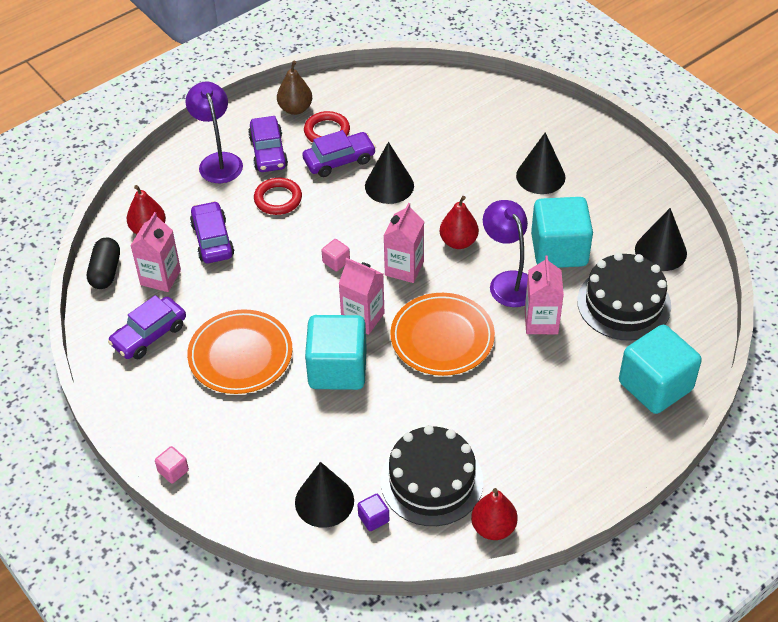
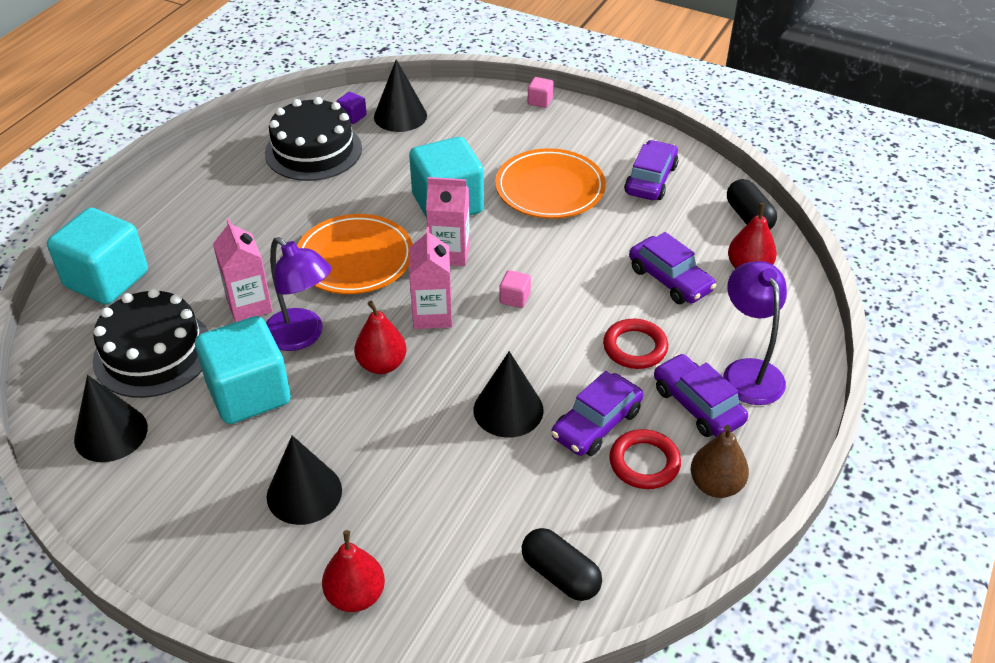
camera: 155 degrees right, 5 degrees down
pink carton [130,212,181,292] -> none
purple lamp [185,81,243,183] -> purple lamp turned 150 degrees counterclockwise [723,261,787,405]
red pear [471,488,518,540] -> red pear moved to [322,530,385,612]
none -> black capsule [522,528,602,601]

